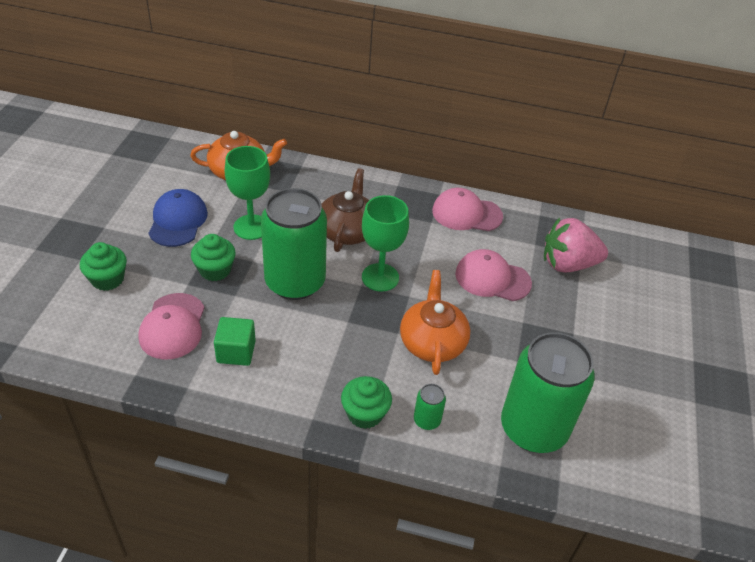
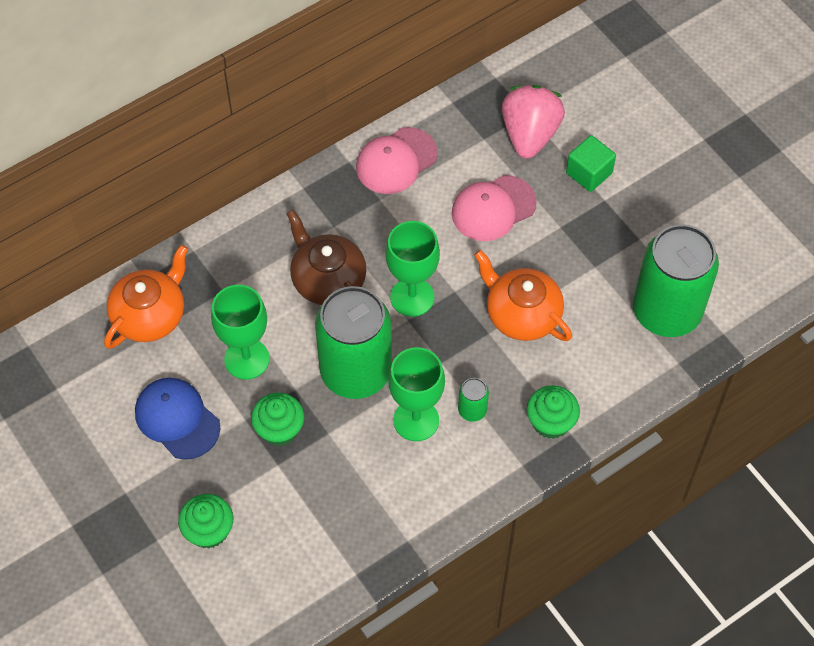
camera: 45 degrees left, 15 degrees up
pink cap [138,293,205,359] -> none
green cube [214,317,256,366] -> green cube moved to [566,135,616,192]
green can [414,384,446,430] -> green can moved to [458,378,489,422]
pink strawberry [544,217,608,272] -> pink strawberry turned 150 degrees clockwise [502,85,565,159]
none -> green goblet [388,347,445,441]

